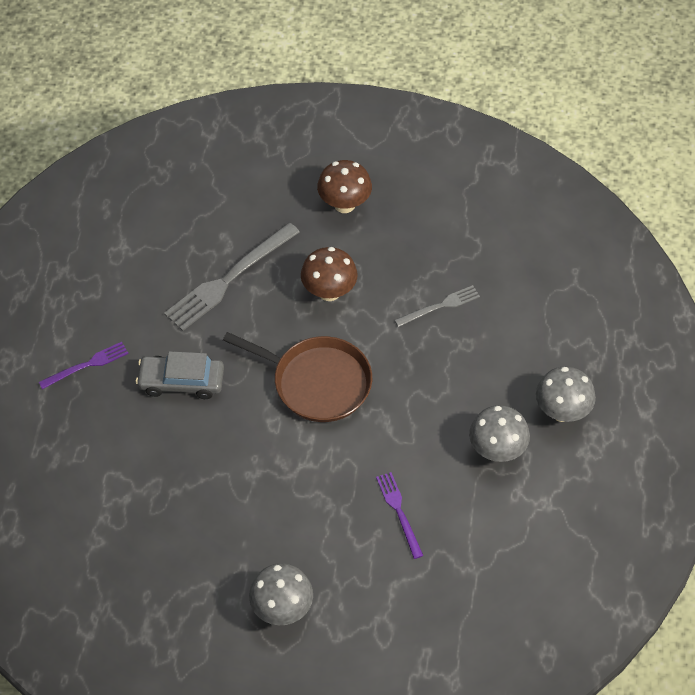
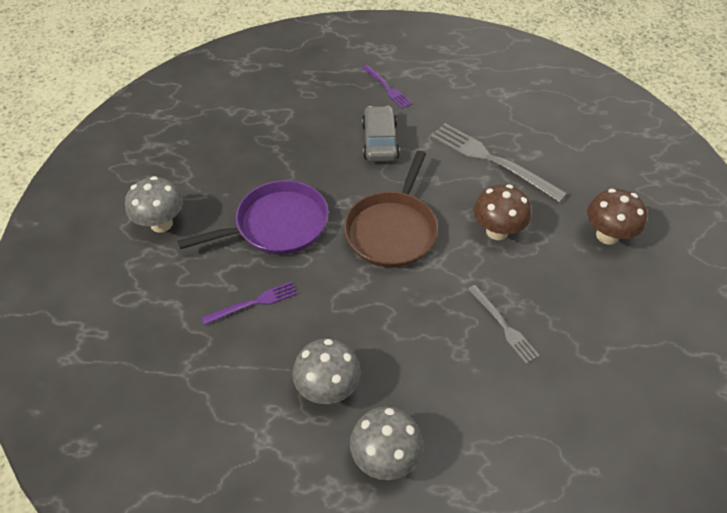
camera: 85 degrees right, 5 degrees down
none -> purple pan [178,180,329,255]

